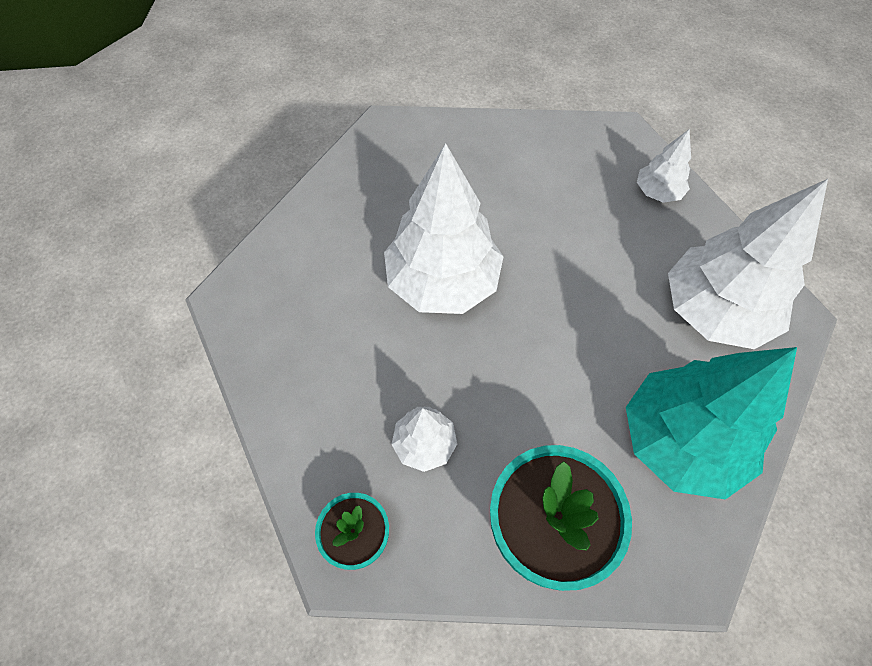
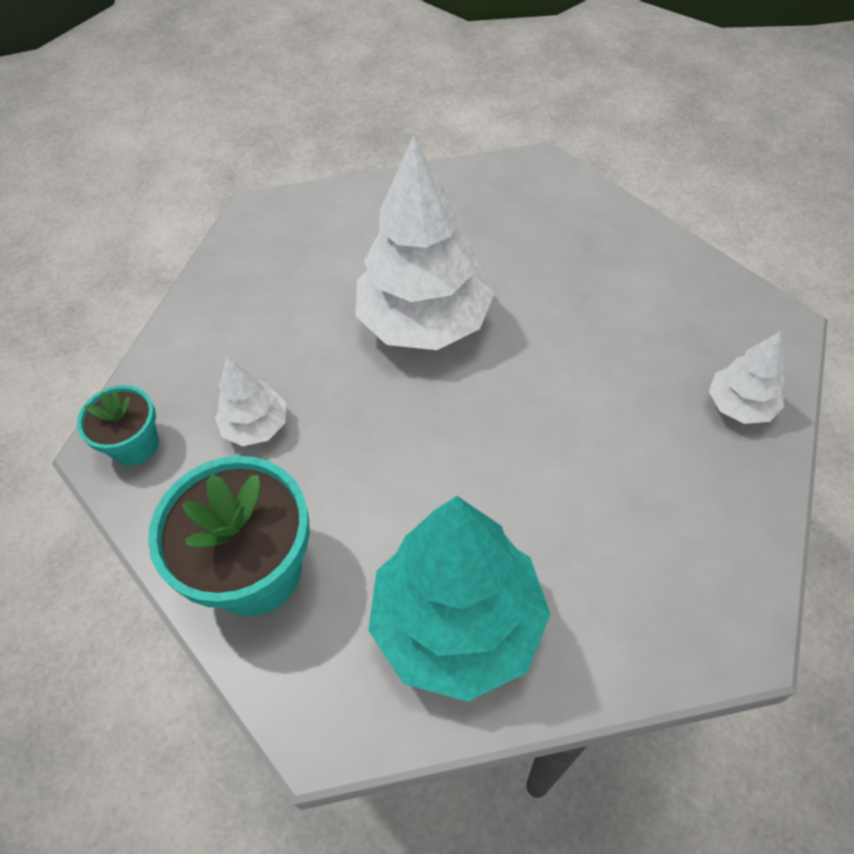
camera: 50 degrees right, 5 degrees down
white tree [668,179,828,349] -> none

